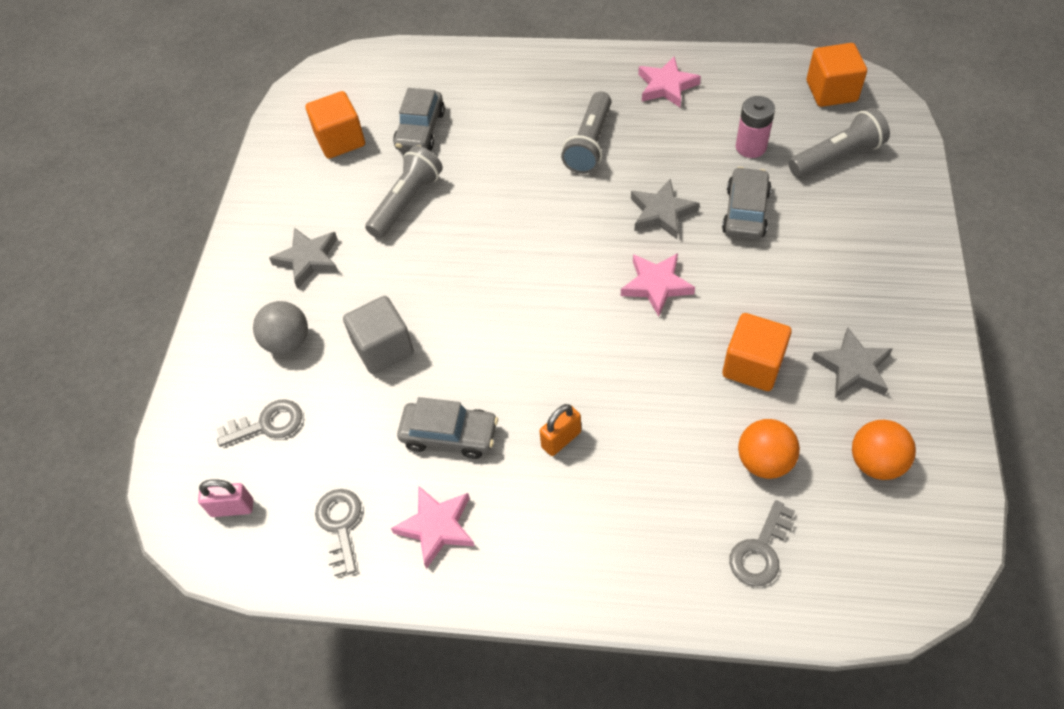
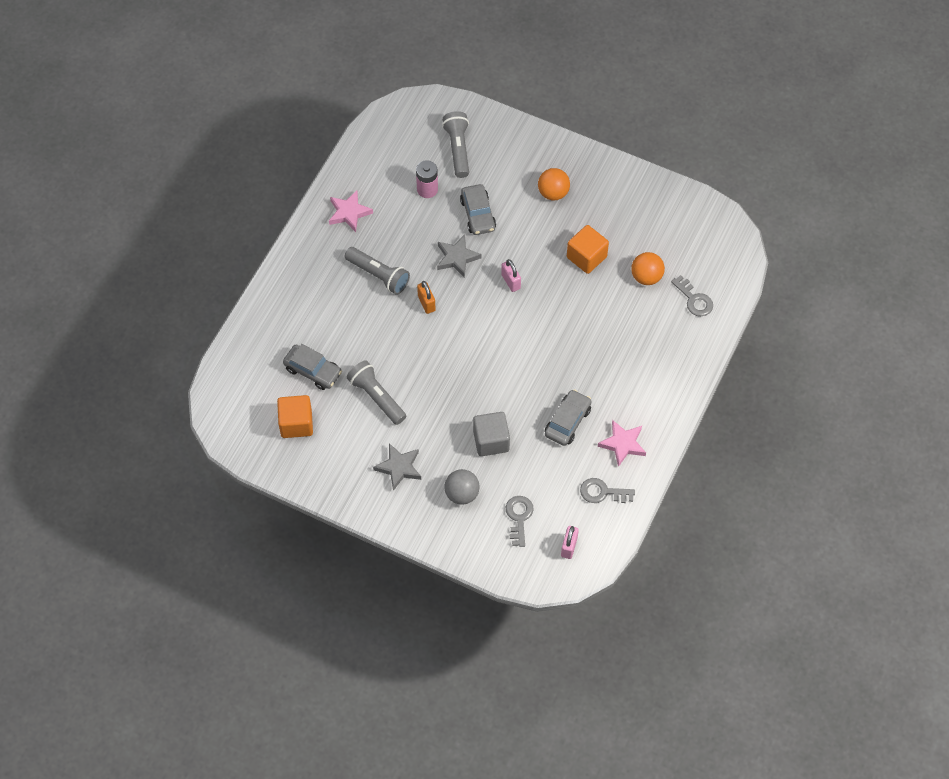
camera: 75 degrees left, 5 degrees up
orange padlock [540,404,581,456] -> orange padlock moved to [417,281,436,314]
pink star [621,253,695,317] -> pink padlock [501,259,521,292]
grey car [722,167,771,240] -> grey car turned 135 degrees counterclockwise [460,184,496,235]
orange cube [807,43,867,107] -> none
grey star [812,328,893,398] -> none
orange ball [852,420,916,480] -> orange ball moved to [538,168,570,200]

